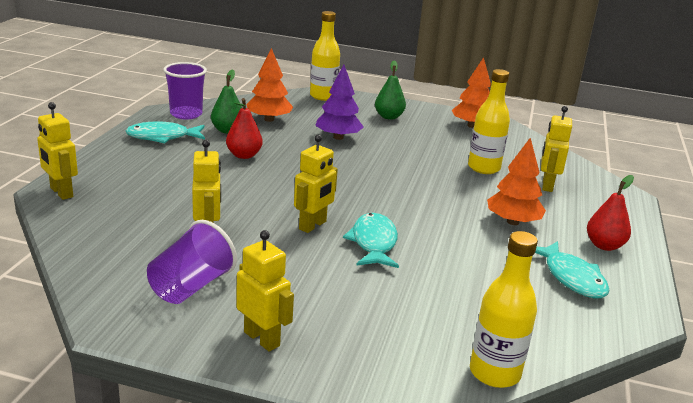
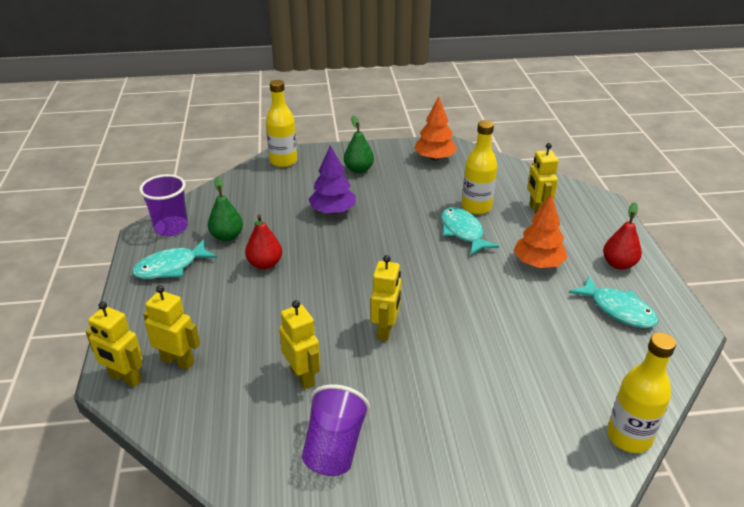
camera: 20 degrees left, 10 degrees up
yellow robot [236,230,294,351] -> yellow robot moved to [143,285,200,370]
orange tree [247,48,293,122] -> none
turquoise fish [343,213,399,268] -> turquoise fish moved to [441,207,499,256]

